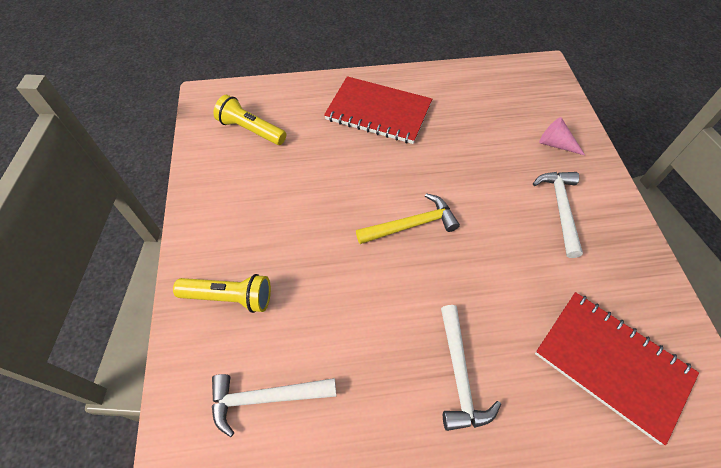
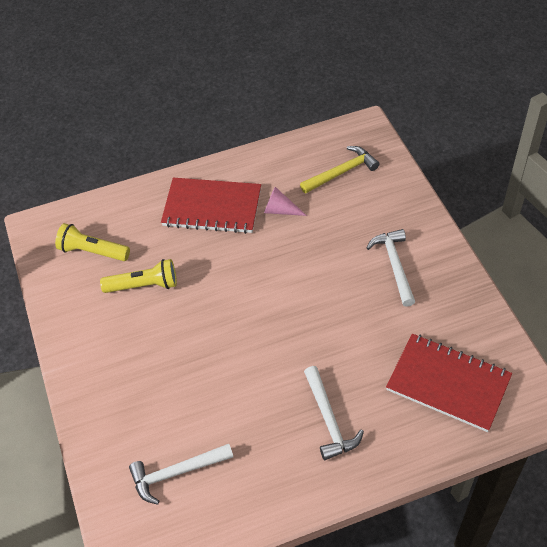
camera: 10 degrees left, 5 degrees down
yellow flashlight [173,274,271,313] -> yellow flashlight moved to [100,259,177,293]
yellow hammer [356,193,460,244] -> yellow hammer moved to [300,146,380,193]
pink cone [539,117,585,155] -> pink cone moved to [264,187,307,216]

